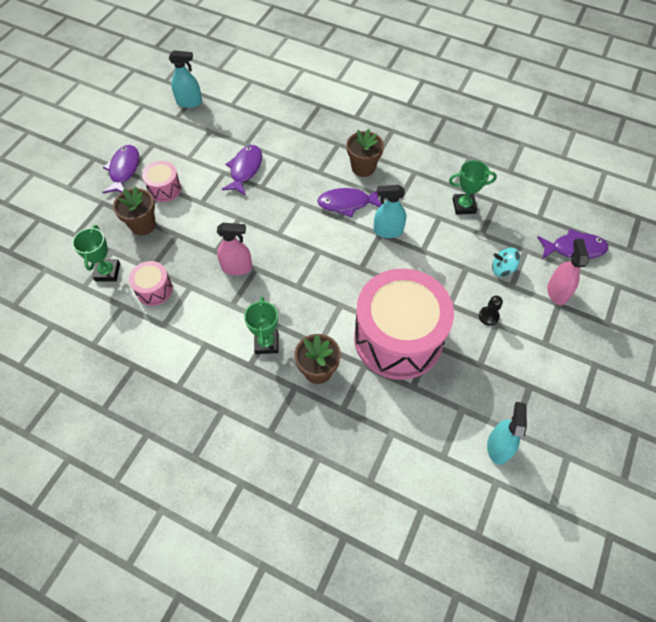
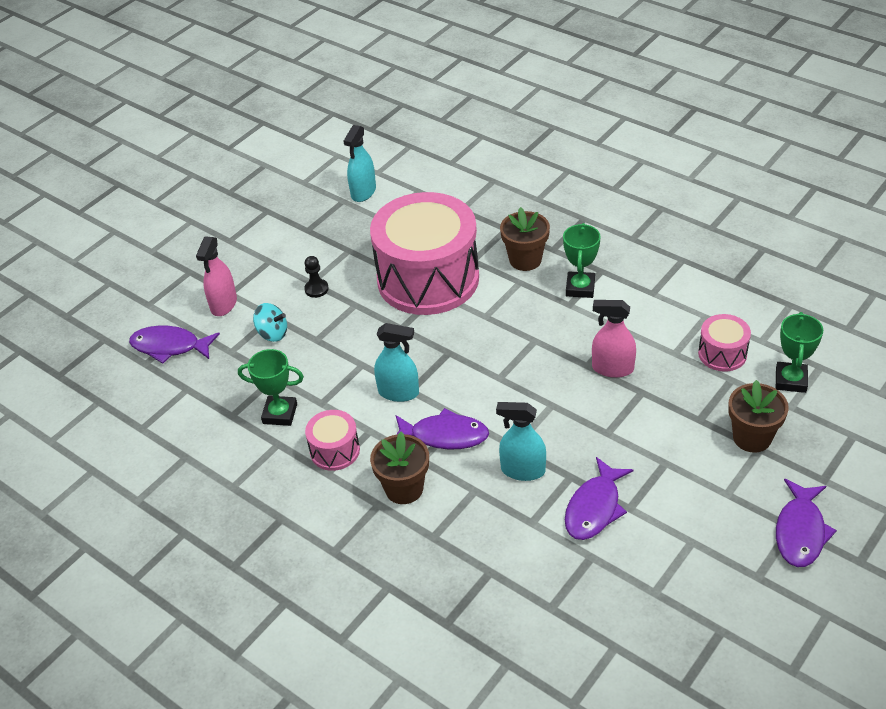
camera: 165 degrees left, 15 degrees down
pink drum [142,161,182,202] -> pink drum moved to [305,410,360,471]
turquoise spray bottle [169,50,202,108] -> turquoise spray bottle moved to [496,402,546,481]

